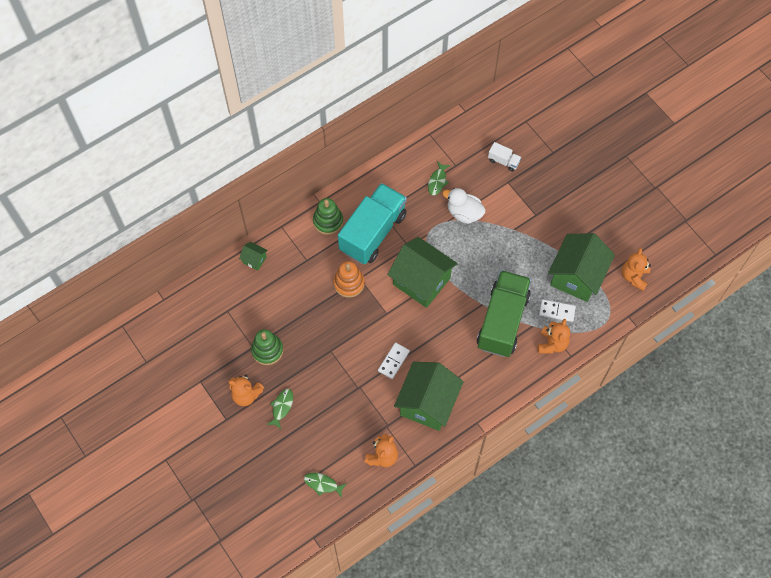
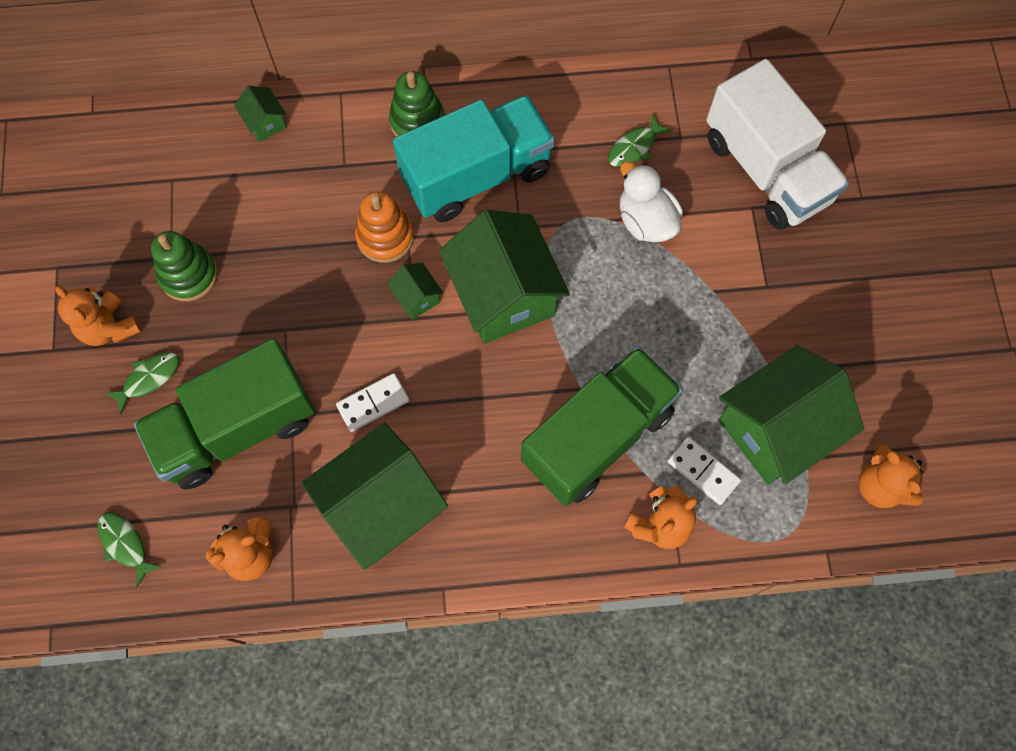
camera: 30 degrees right, 5 degrees up
white truck [488,142,521,172] -> white truck [706,59,849,230], size x2.44
orange teddy bear [622,248,651,291] -> orange teddy bear turned 75 degrees counterclockwise [858,445,923,508]
none -> green truck [134,338,315,490]
none -> green house [387,263,443,319]

